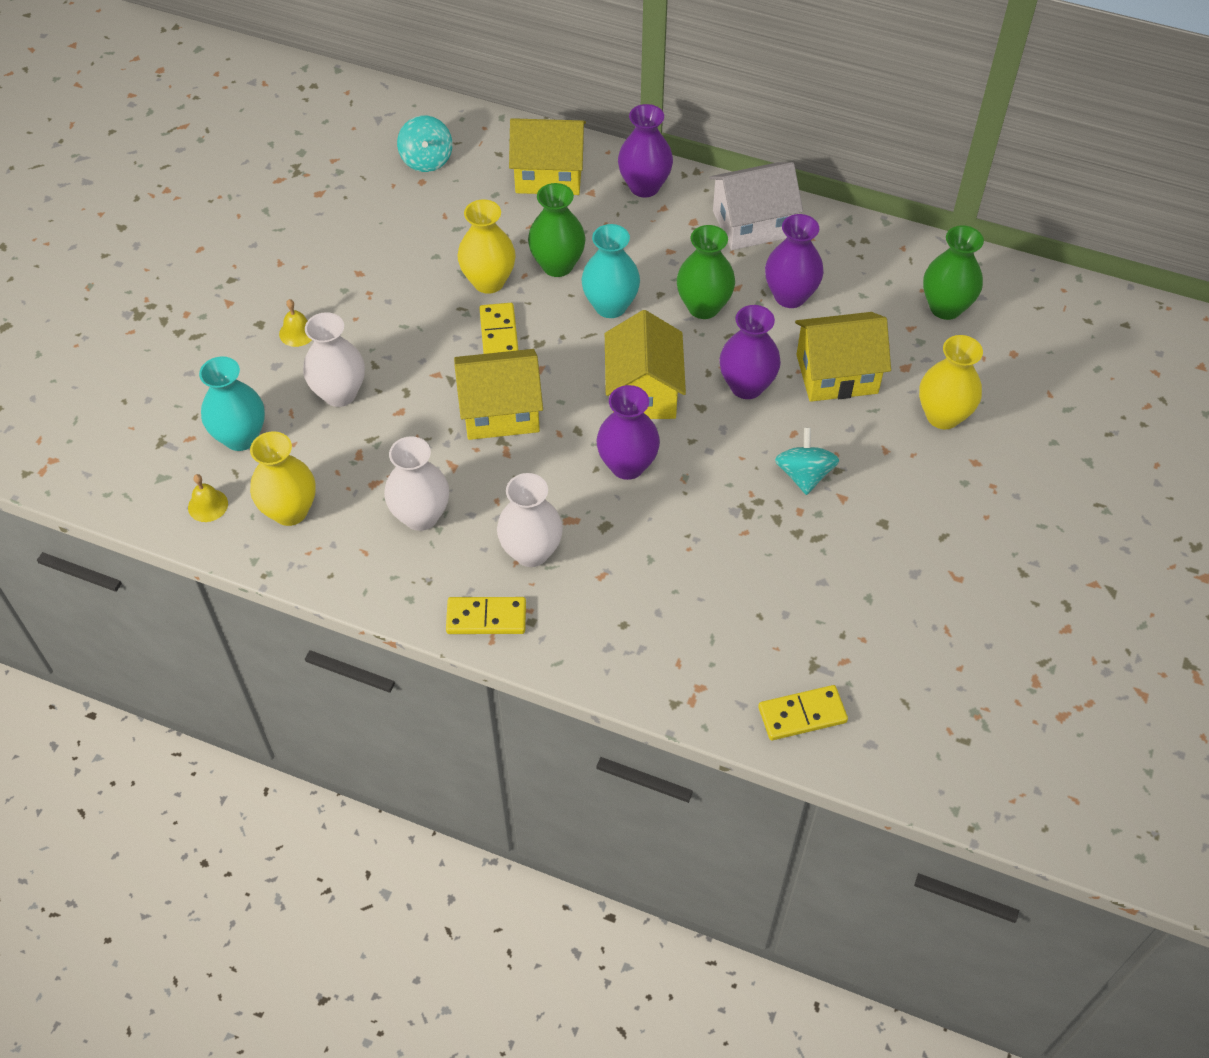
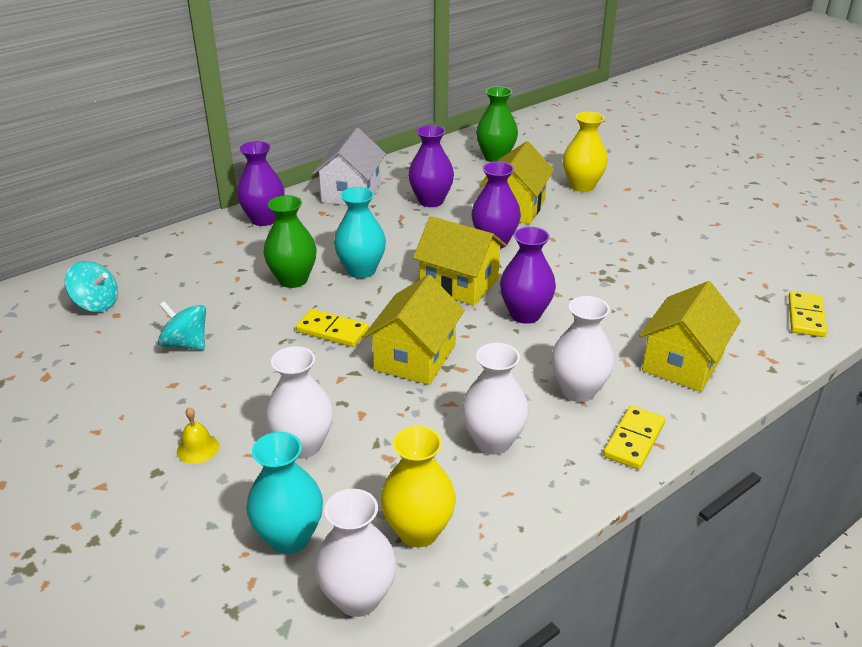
camera: 60 degrees left, 20 degrees down
yellow bell [188,474,228,522] -> white vase [315,489,396,617]
yellow vase [458,199,516,294] -> none
yellow house [509,118,586,195] -> yellow house moved to [639,281,741,392]
green vase [677,225,735,319] -> none
turquoise spinning top [775,427,839,495] -> turquoise spinning top moved to [158,301,206,350]

